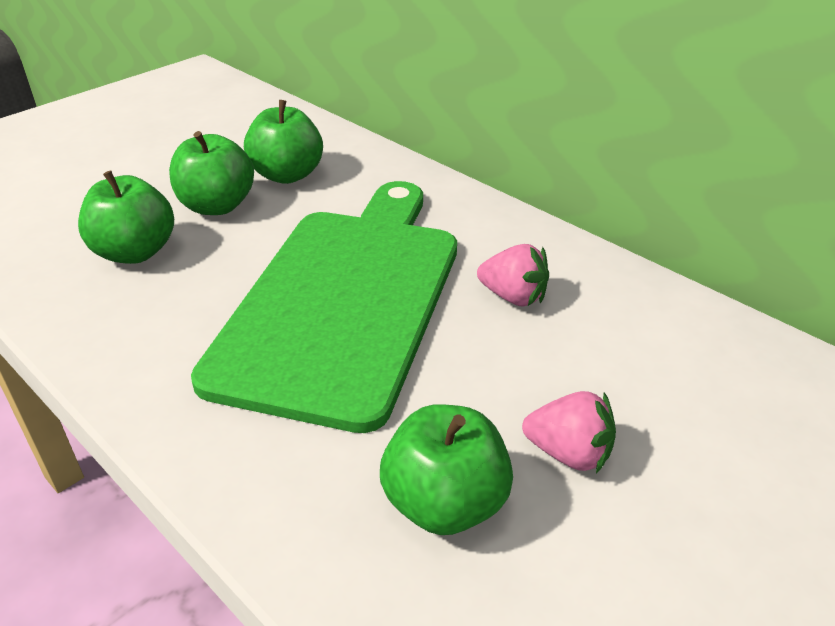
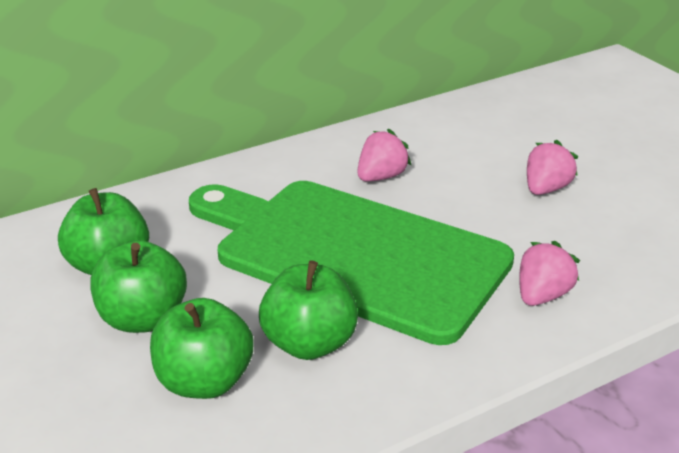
camera: 75 degrees left, 5 degrees down
green apple [380,404,513,535] -> green apple moved to [259,261,358,360]
none -> pink strawberry [519,241,580,306]

